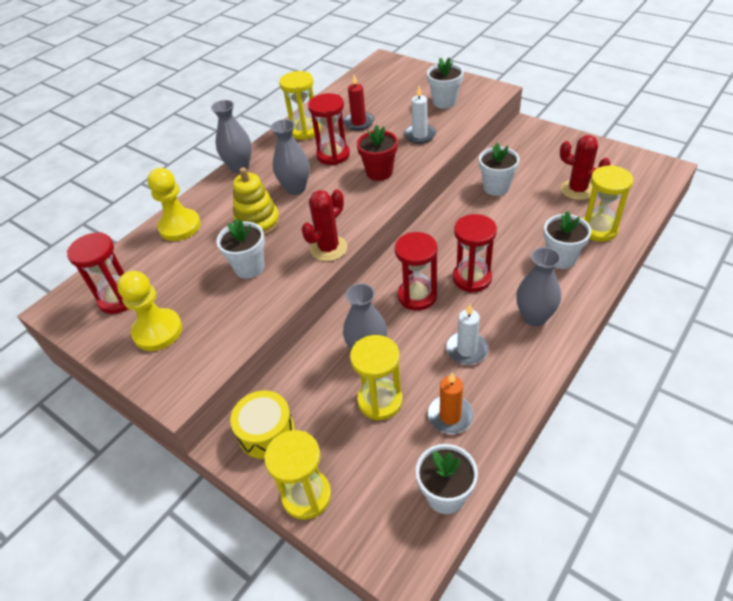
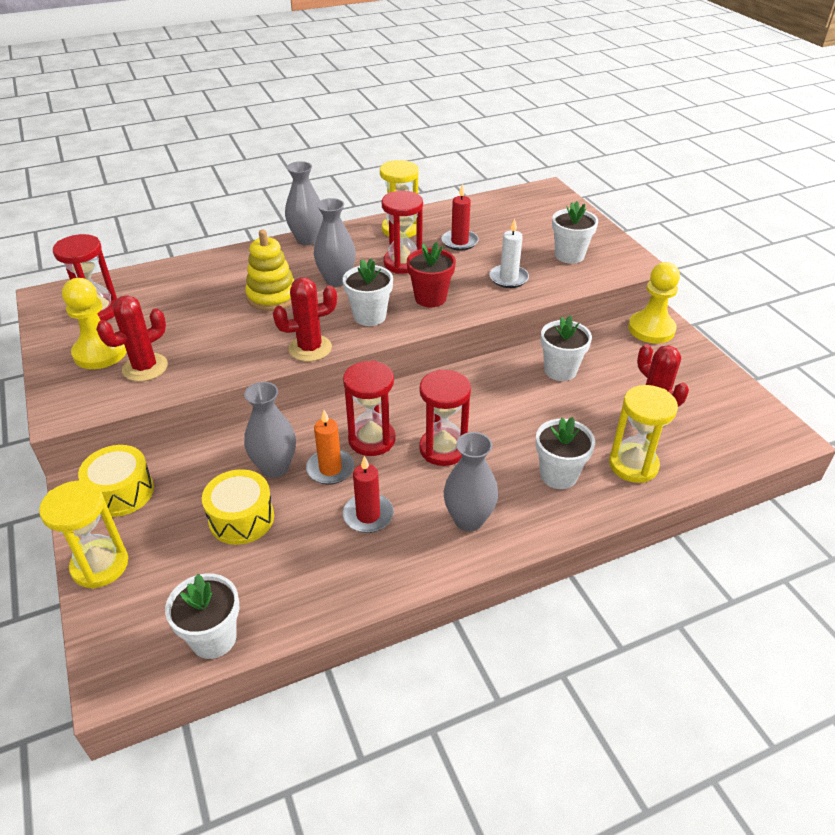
camera: 25 degrees right, 5 degrees down
yellow pawn [147,168,201,241] -> yellow pawn moved to [628,262,680,343]
white flower pot [217,219,265,279] -> white flower pot moved to [343,258,393,326]
yellow hourglass [350,335,403,420] -> yellow drum [202,469,274,545]
orange candle [428,373,474,434] -> orange candle moved to [306,410,354,485]
white candle [446,304,489,365] -> red candle [343,456,394,533]
none -> red cactus [96,295,168,382]

